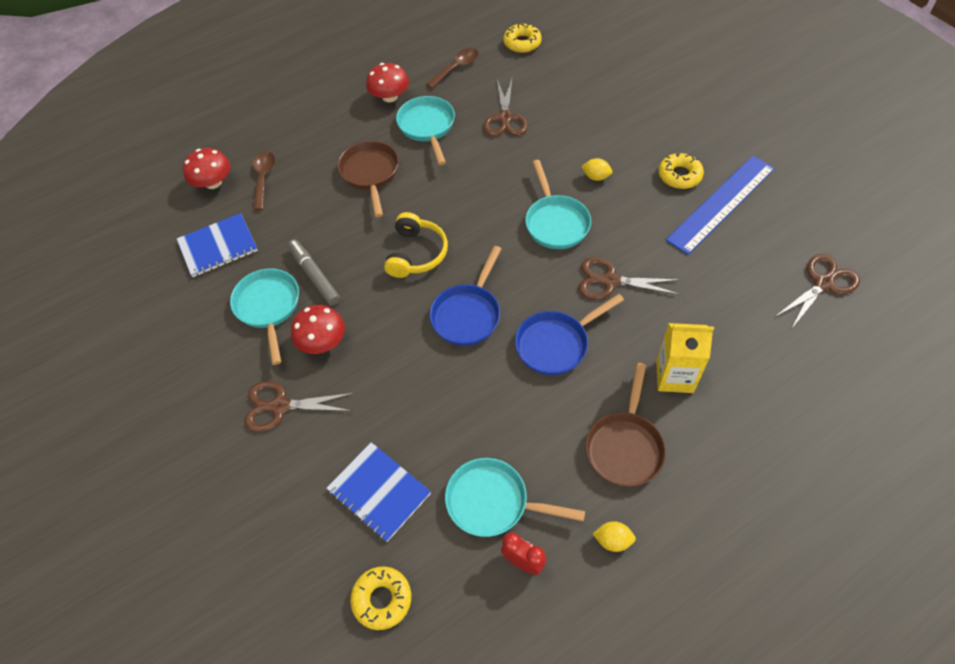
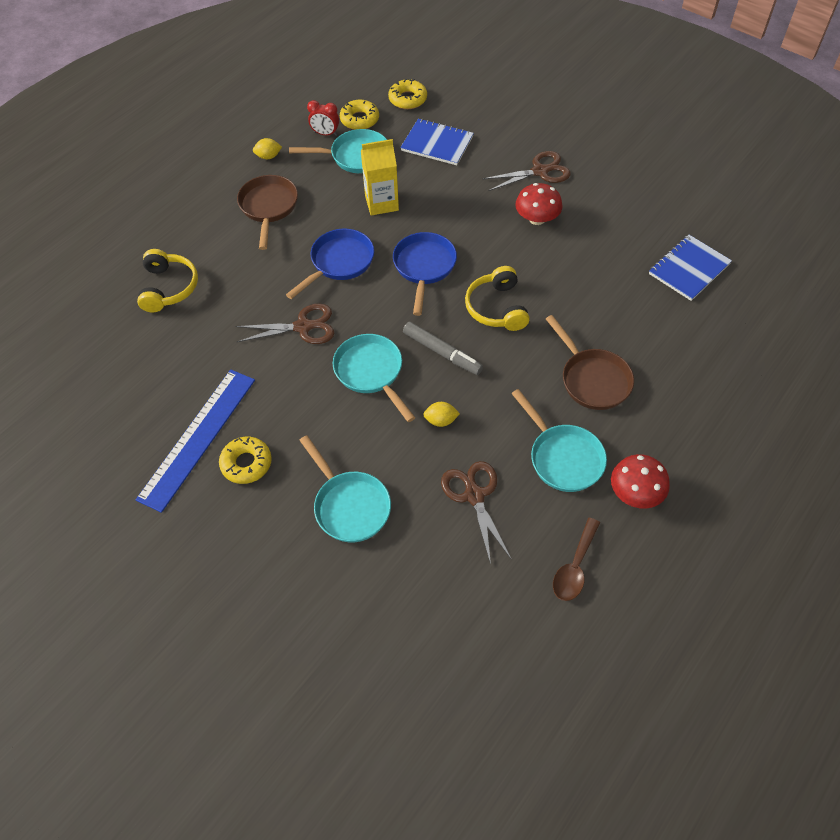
camera: 160 degrees right, 0 degrees up
red mushroom [183,148,230,189] -> none
turquoise pan [230,268,299,365] -> turquoise pan moved to [299,435,391,543]
brown spoon [253,151,275,210] -> none
grey marker [288,239,340,306] -> grey marker moved to [403,321,483,375]
yellow donut [503,23,542,53] -> yellow donut moved to [340,100,379,130]
yellow lemon [581,158,612,181] -> yellow lemon moved to [423,402,460,427]
yellow carton [656,323,714,393] -> yellow carton moved to [361,139,399,215]
brown scissors [775,254,860,328] -> none
none -> yellow headphones [137,249,198,312]

